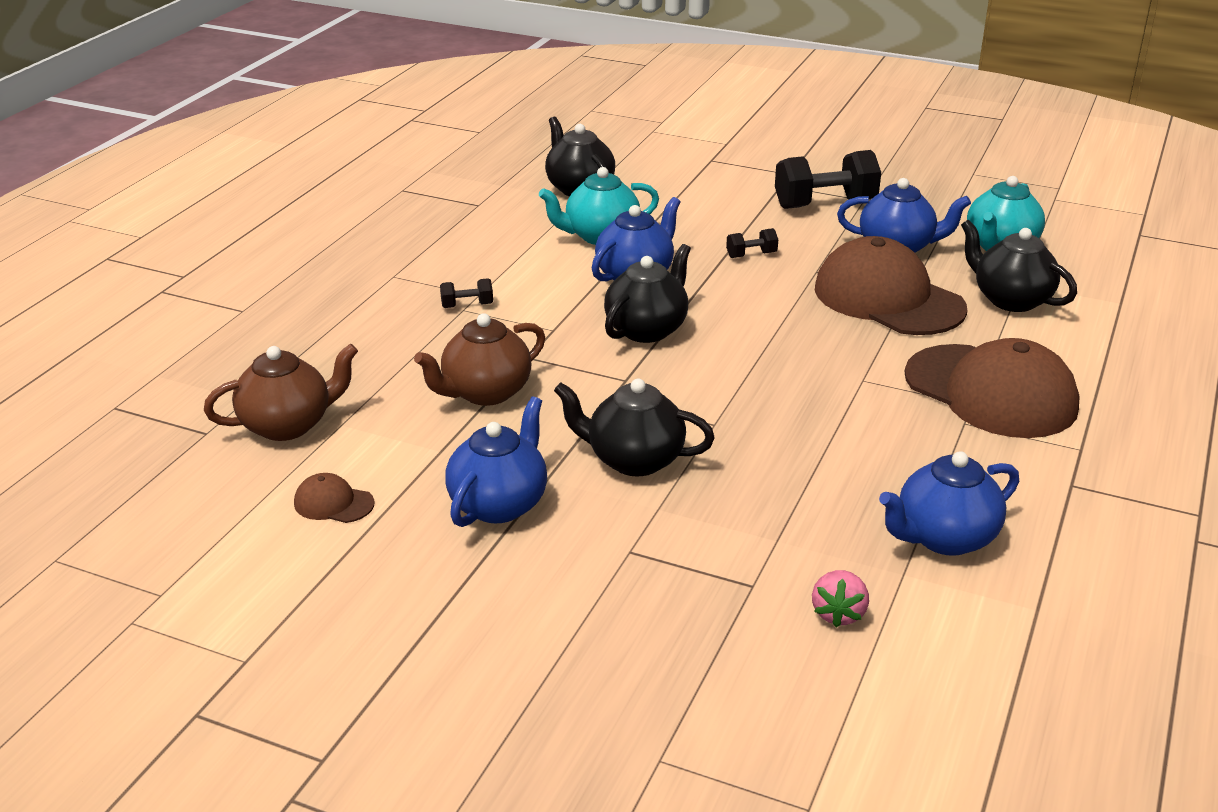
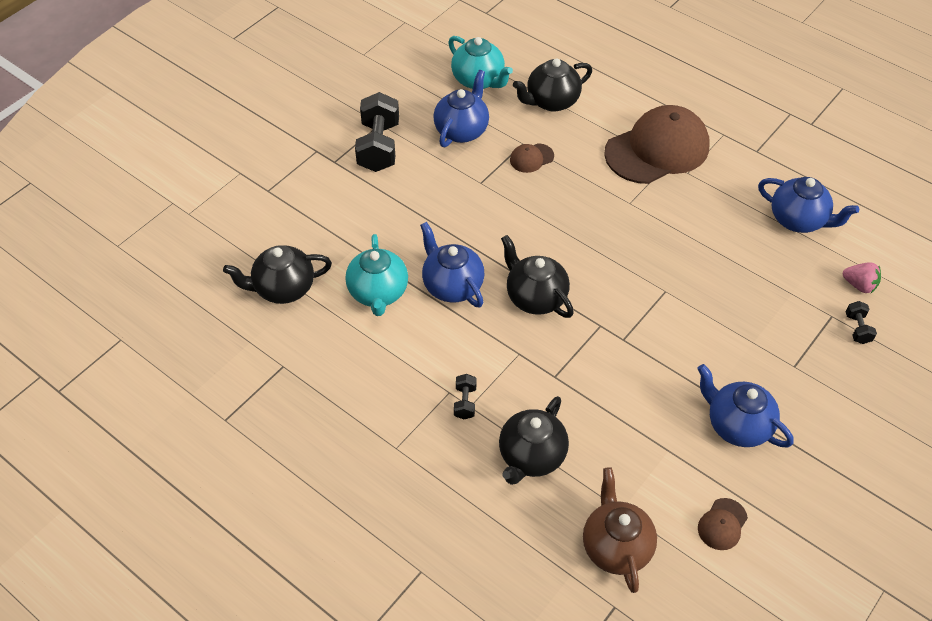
camera: 75 degrees left, 20 degrees up
brown teapot [414,313,545,406] -> none
black teapot [554,379,715,476] -> black teapot moved to [499,396,569,485]
black dumbbell [726,228,778,258] -> black dumbbell moved to [846,301,877,344]
brown cap [815,236,967,335] -> brown cap [510,143,554,173], size x0.41
blue teapot [879,451,1019,556] -> blue teapot turned 45 degrees counterclockwise [758,177,859,233]

